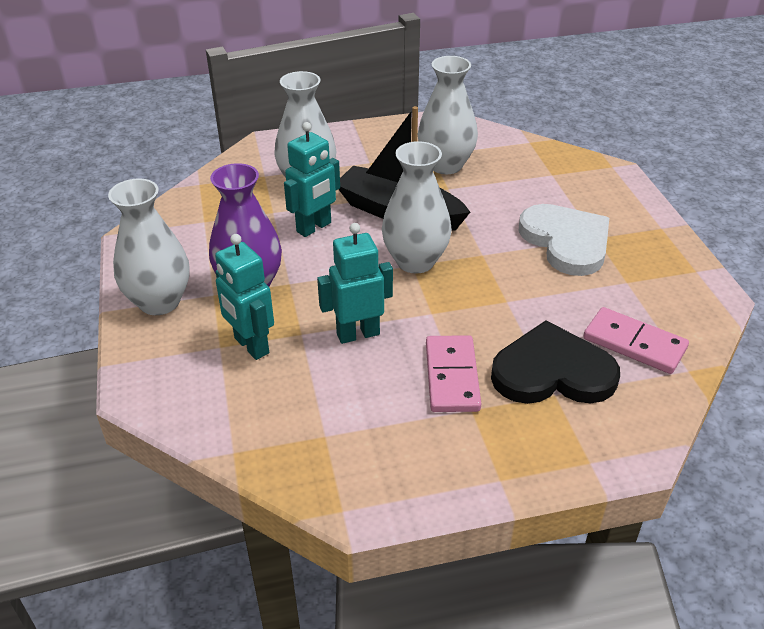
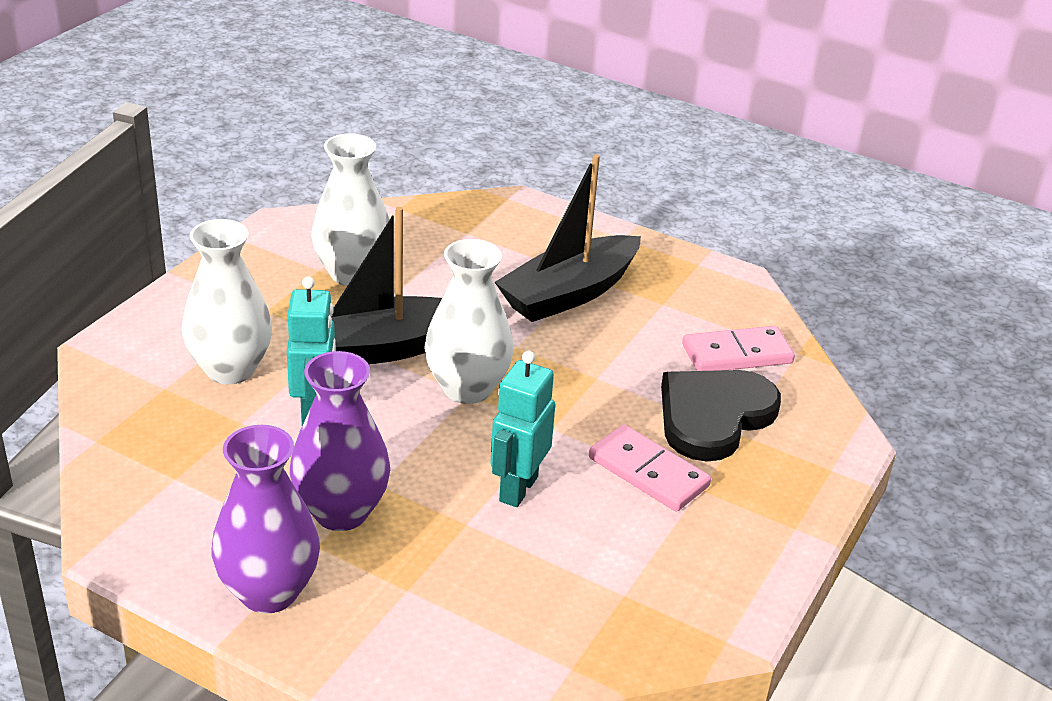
camera: 50 degrees left, 5 degrees down
white vase [108,179,189,315] -> purple vase [212,425,320,614]
turquoise robot [215,234,274,360] -> none
white heart [519,204,609,276] -> black boat [495,154,641,322]

